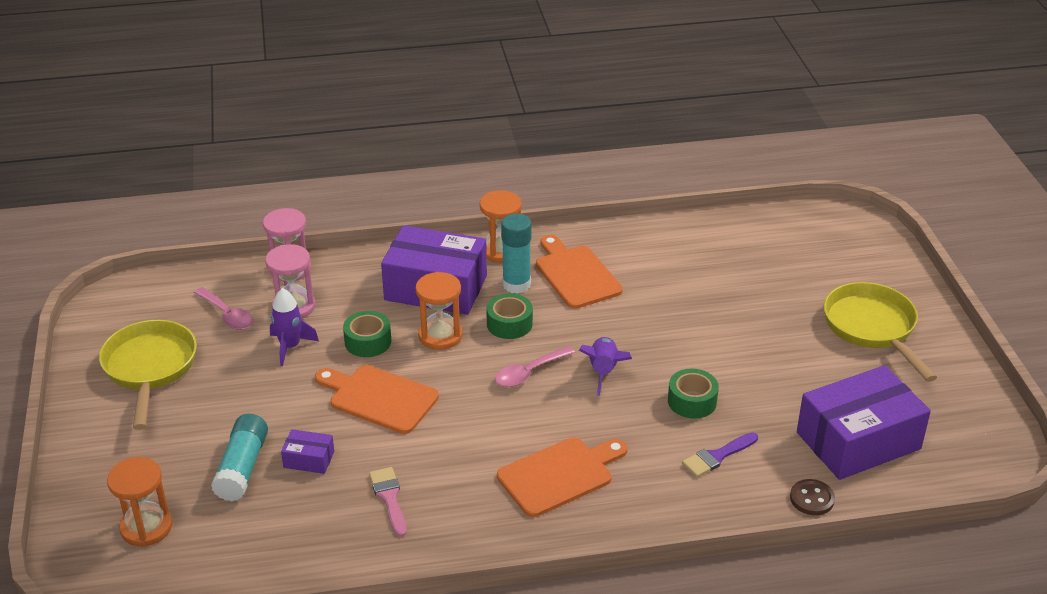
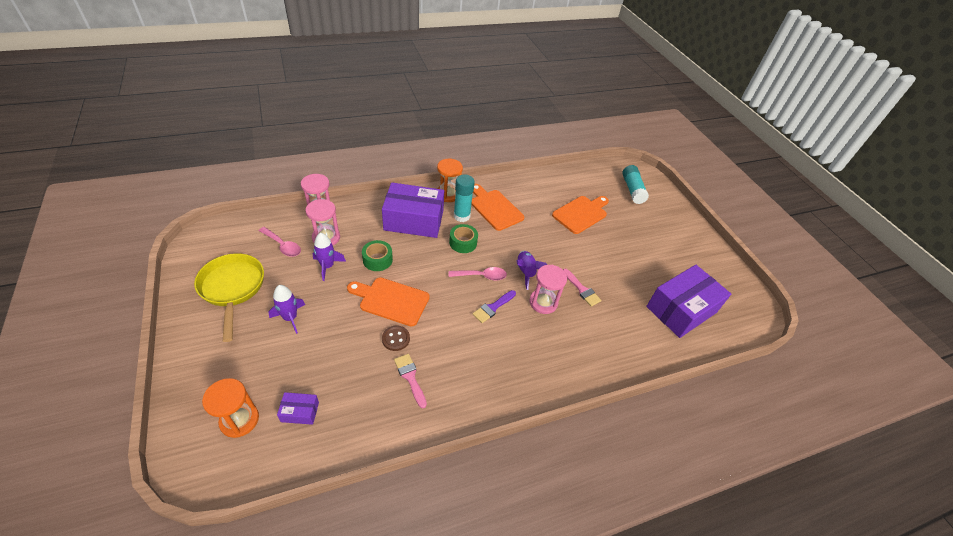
camera: 15 degrees left, 10 degrees up
turquoise glue stick [211,414,268,501] -> turquoise glue stick moved to [622,165,649,204]
purple box [281,429,334,474] -> purple box moved to [277,392,319,425]
orange hourglass [416,272,463,350] -> none
pink spoon [495,346,575,387] -> pink spoon turned 135 degrees counterclockwise [449,267,507,281]
orange cutting board [497,438,627,517] -> orange cutting board moved to [552,196,609,234]
green tape [668,368,719,419] -> pink brush [563,269,601,307]
purple brush [682,432,758,477] -> purple brush moved to [473,290,516,323]
brown button [790,479,835,515] -> brown button moved to [382,326,410,351]
yellow pan [824,282,937,382] -> none
none -> purple rocket [269,285,305,334]
none -> pink hourglass [529,265,567,314]

